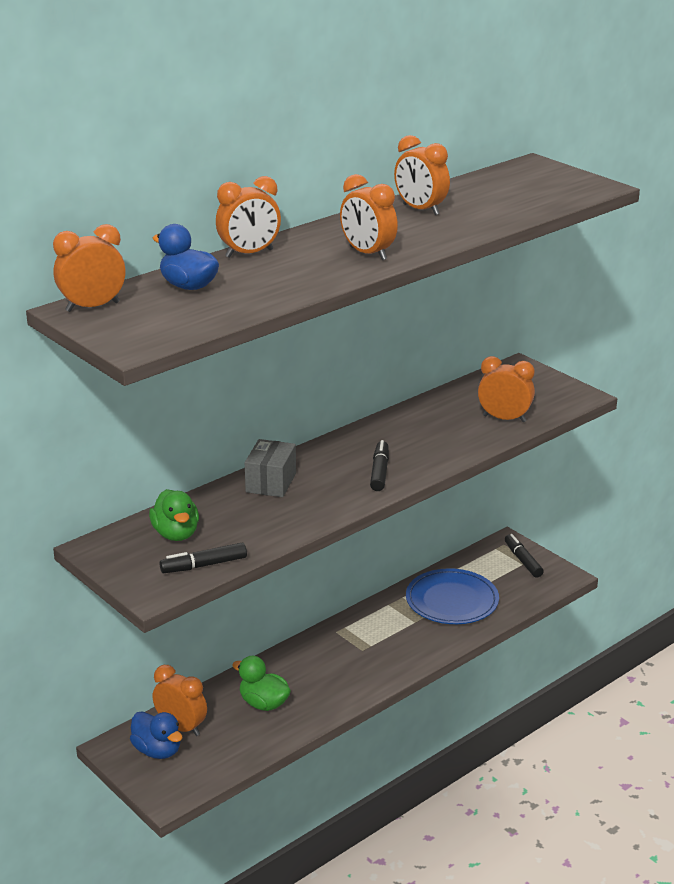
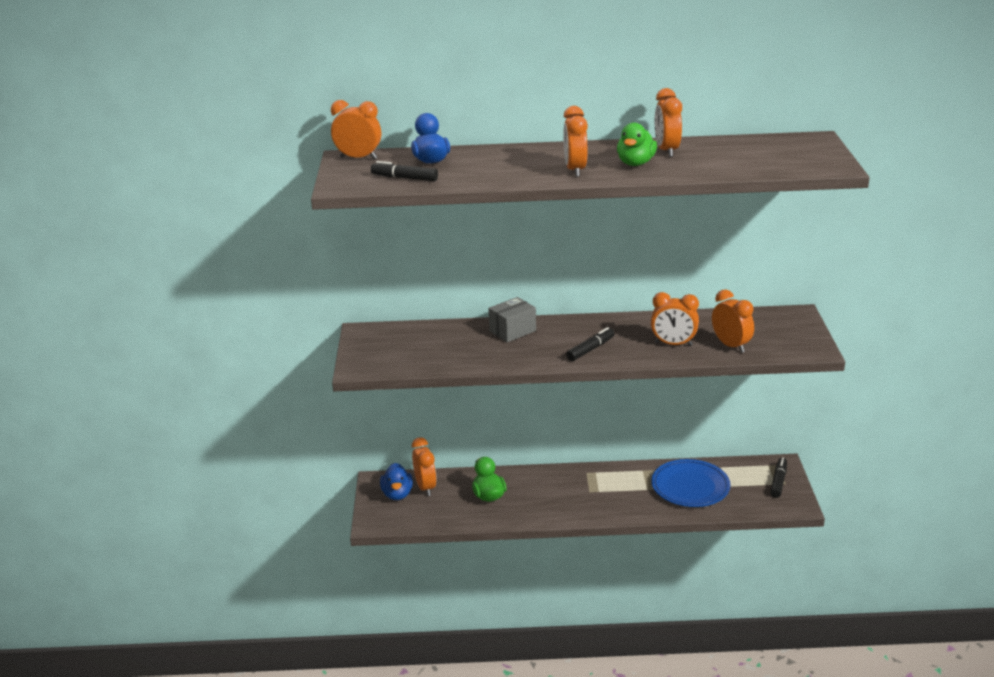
camera: 40 degrees right, 0 degrees up
green duck [149,489,199,541] -> green duck moved to [617,123,657,166]
black marker [160,543,247,573] -> black marker moved to [371,161,438,181]
orange clock [216,176,281,258] -> orange clock moved to [651,292,699,346]

